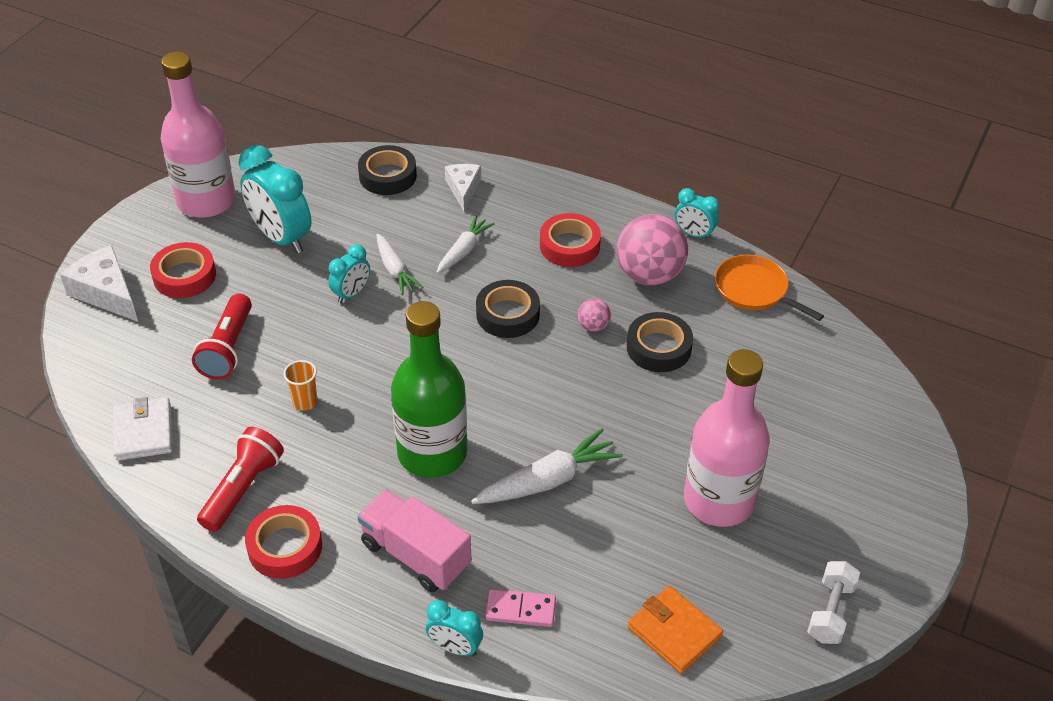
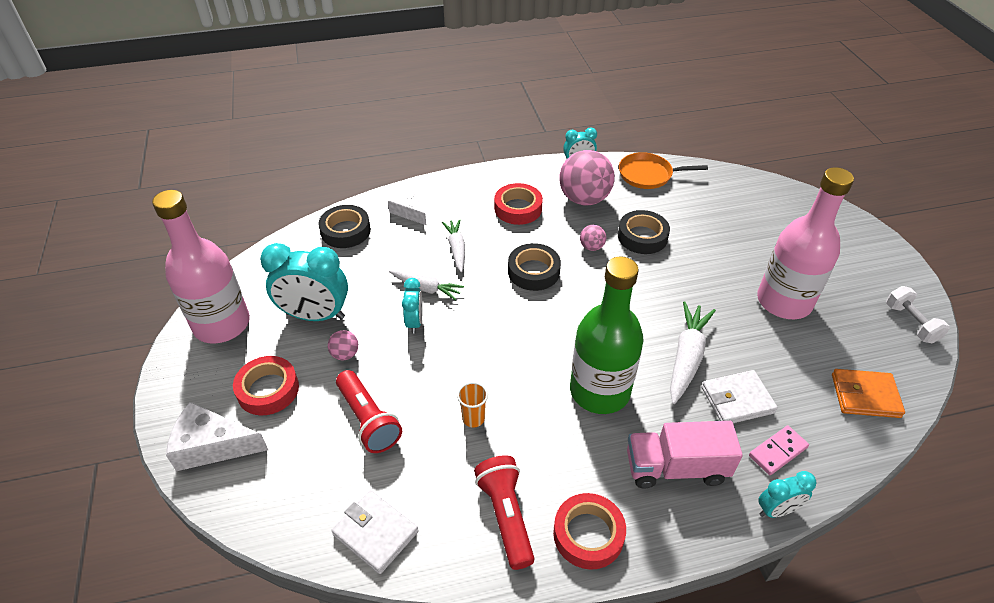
camera: 40 degrees left, 0 degrees up
none -> pink ball [328,330,358,360]
none -> white wallet [701,370,778,423]

